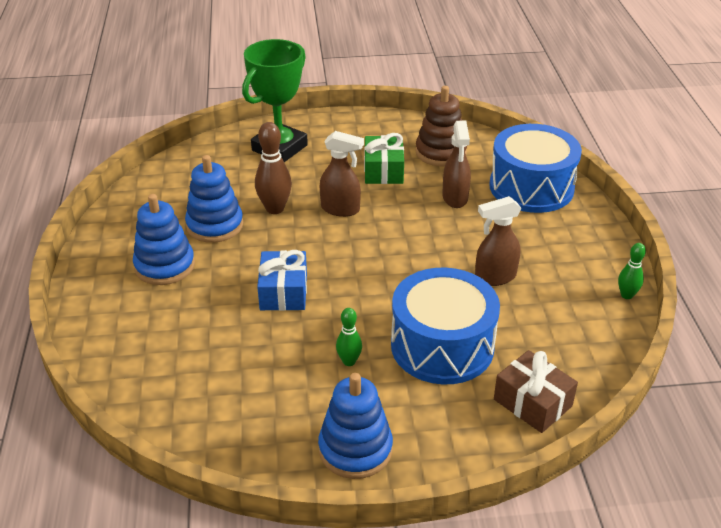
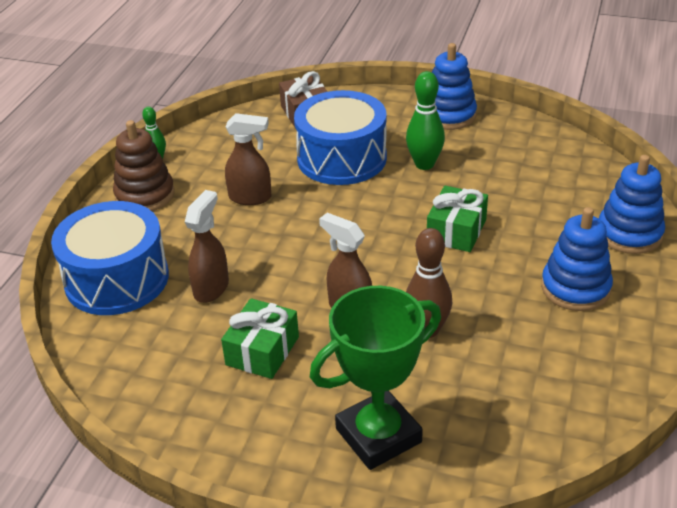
camera: 155 degrees left, 0 degrees up
blue stacking toy [185,155,243,243] -> blue stacking toy moved to [599,155,665,254]
blue gift [257,250,307,311] -> green gift [427,186,488,252]
green bowling pin [336,308,362,366] -> green bowling pin [406,71,445,170], size x1.69
brown stacking toy [415,86,467,166] -> brown stacking toy moved to [113,120,175,211]

